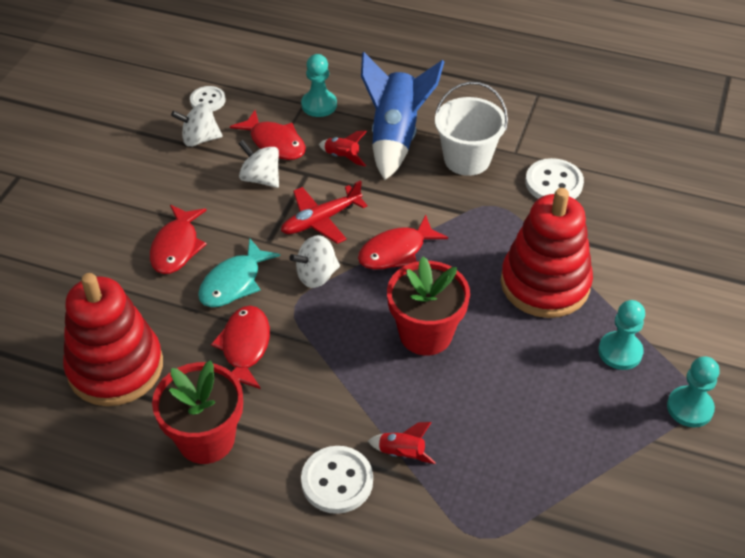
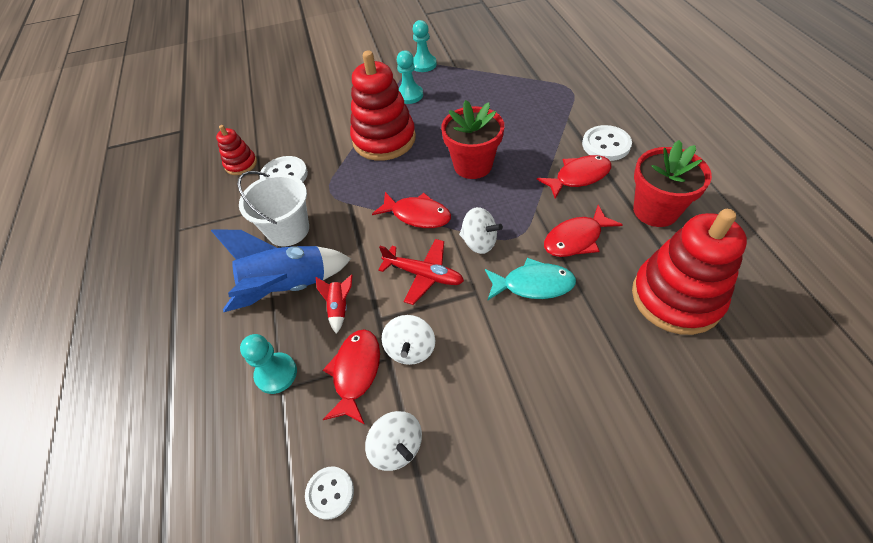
camera: 120 degrees left, 5 degrees up
red fish [150,205,207,274] -> red fish moved to [537,155,612,199]
red rocket [368,422,436,464] -> none
none -> red stacking toy [216,125,257,175]

